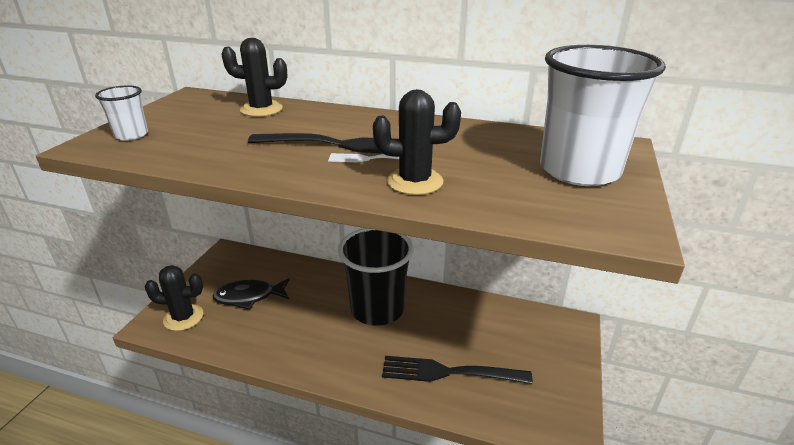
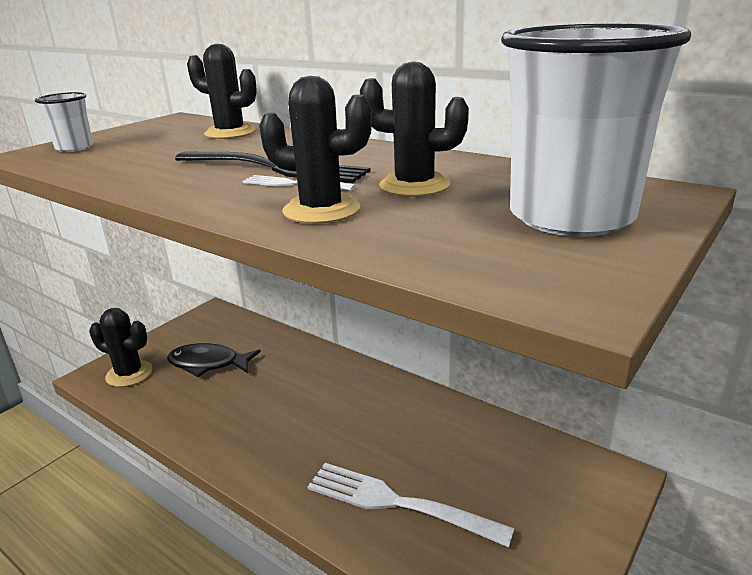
camera: 20 degrees right, 5 degrees down
black cup [338,228,413,326] -> none
black fork [382,356,533,384] -> white fork [308,463,515,547]
none -> black cactus [360,61,469,197]

